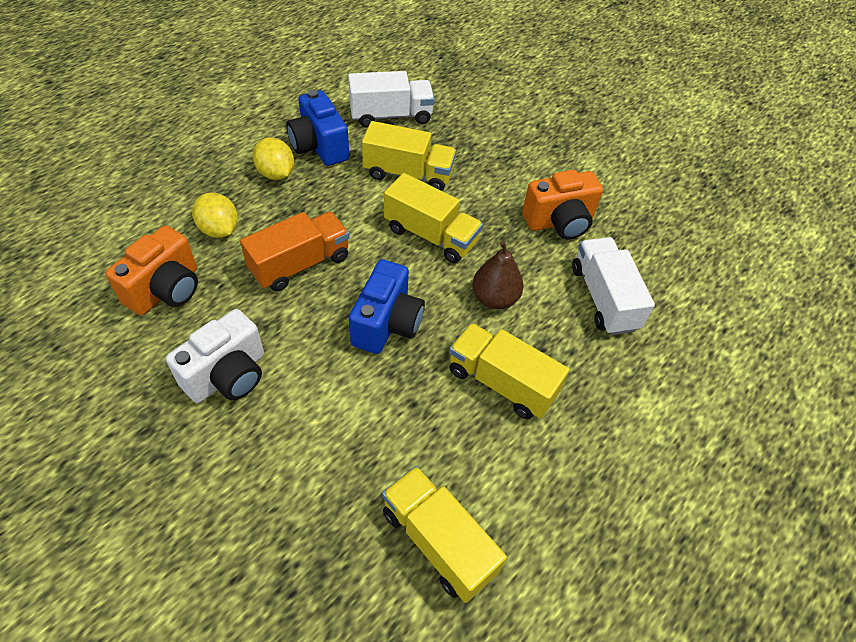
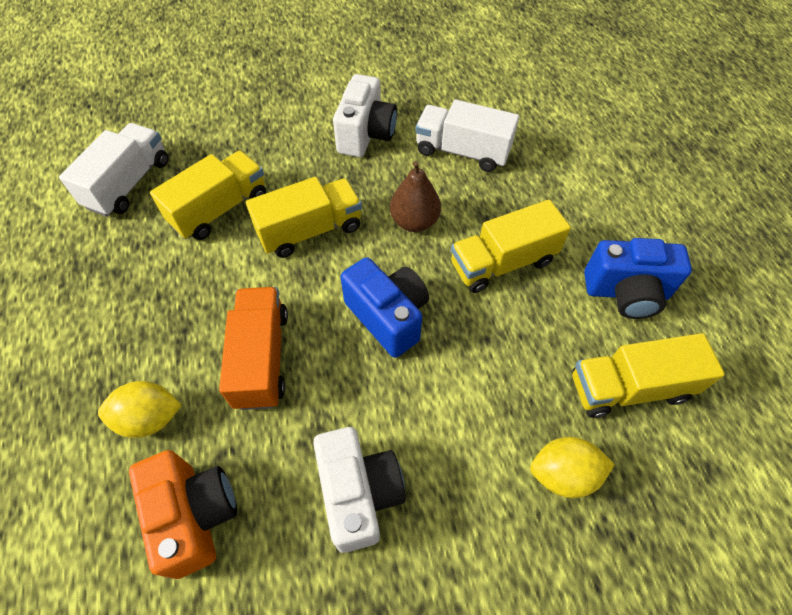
camera: 55 degrees left, 5 degrees up
yellow lemon [253,137,294,180] -> yellow lemon moved to [530,437,615,498]
blue camera [286,90,349,166] -> blue camera moved to [584,238,692,319]
orange camera [522,170,603,240] -> white camera [333,74,397,157]

